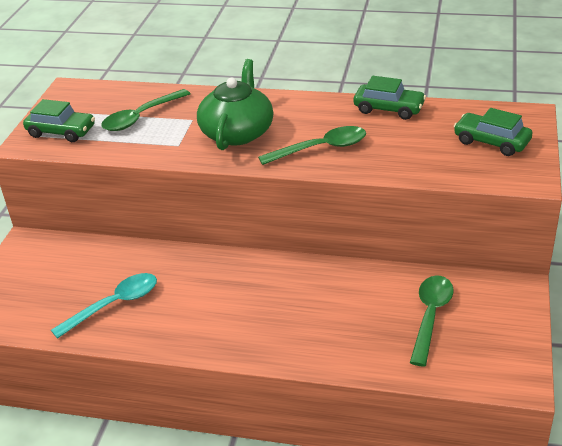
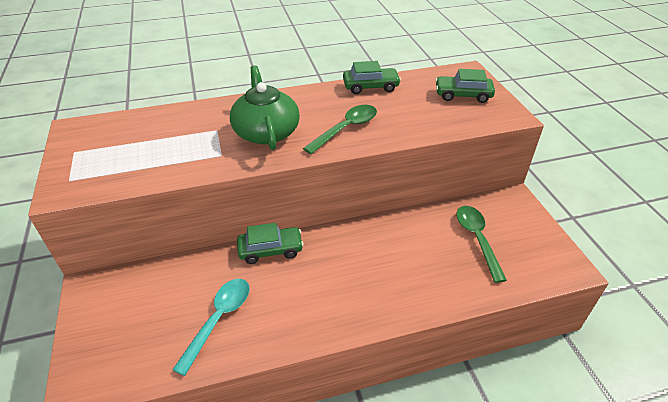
camera: 30 degrees left, 5 degrees up
green car [23,99,95,142] -> green car moved to [237,223,304,264]
green spoon [102,89,190,131] -> none

